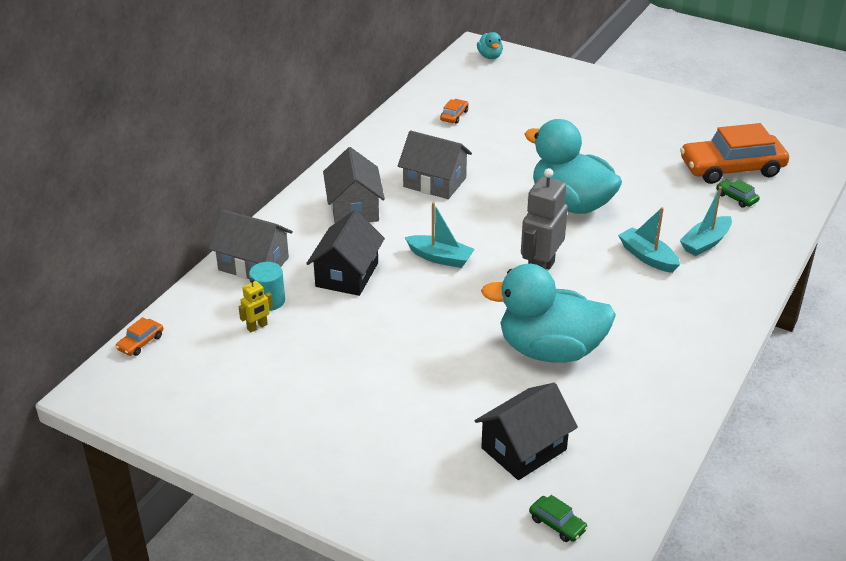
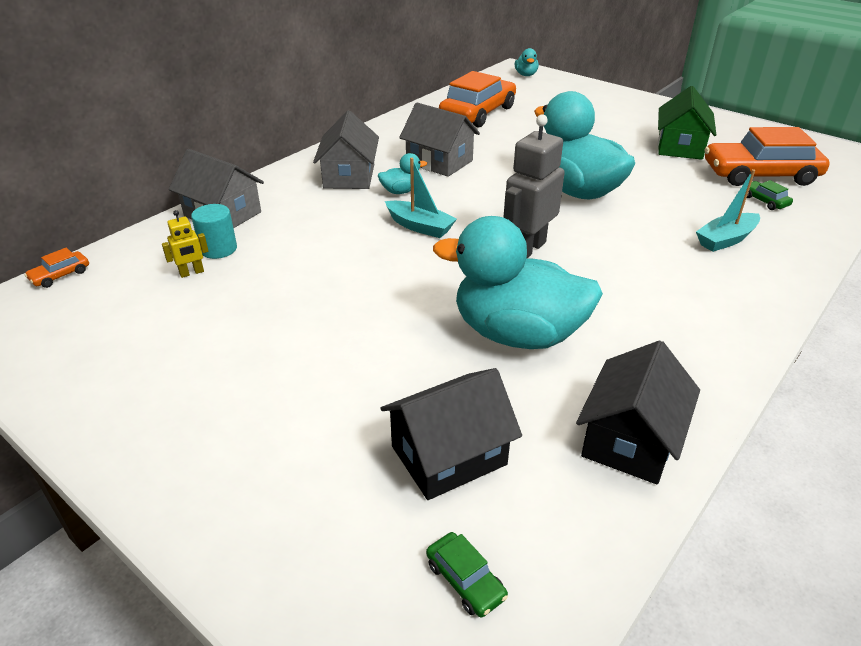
camera: 10 degrees right, 0 degrees up
black house [306,210,385,296] -> black house moved to [576,340,700,485]
orange car [440,99,469,124] -> orange car [439,71,516,127], size x2.47
turquoise boat [618,207,680,273] -> none
none -> turquoise duck [378,153,427,194]
none -> green house [658,86,716,160]

